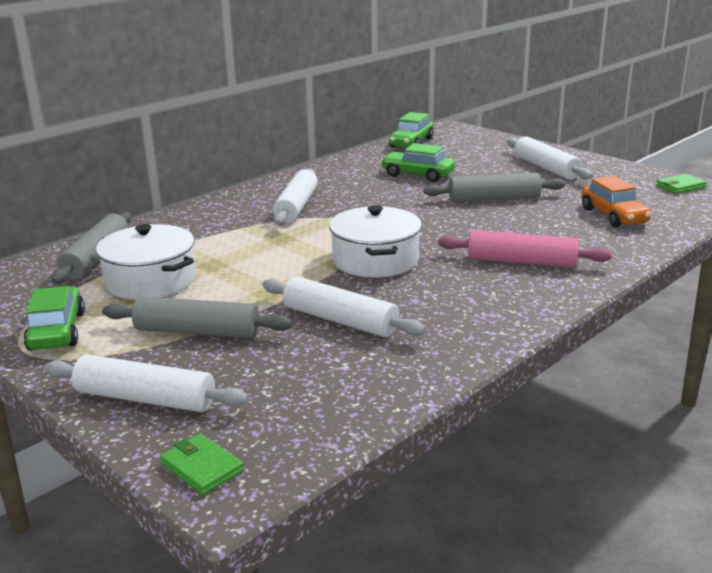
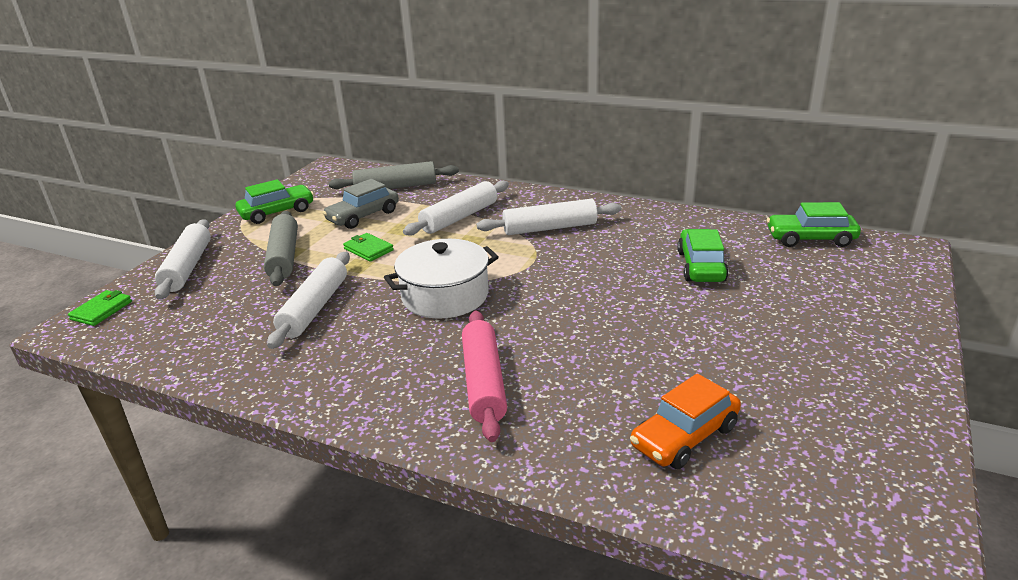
camera: 70 degrees right, 5 degrees up
white pot [96,224,196,300] -> grey car [322,179,399,229]
grey rolling pin [423,173,566,202] -> none
white rolling pin [507,136,593,180] -> white rolling pin moved to [403,181,509,236]
green wallet [656,174,707,194] -> green wallet moved to [343,233,394,262]

